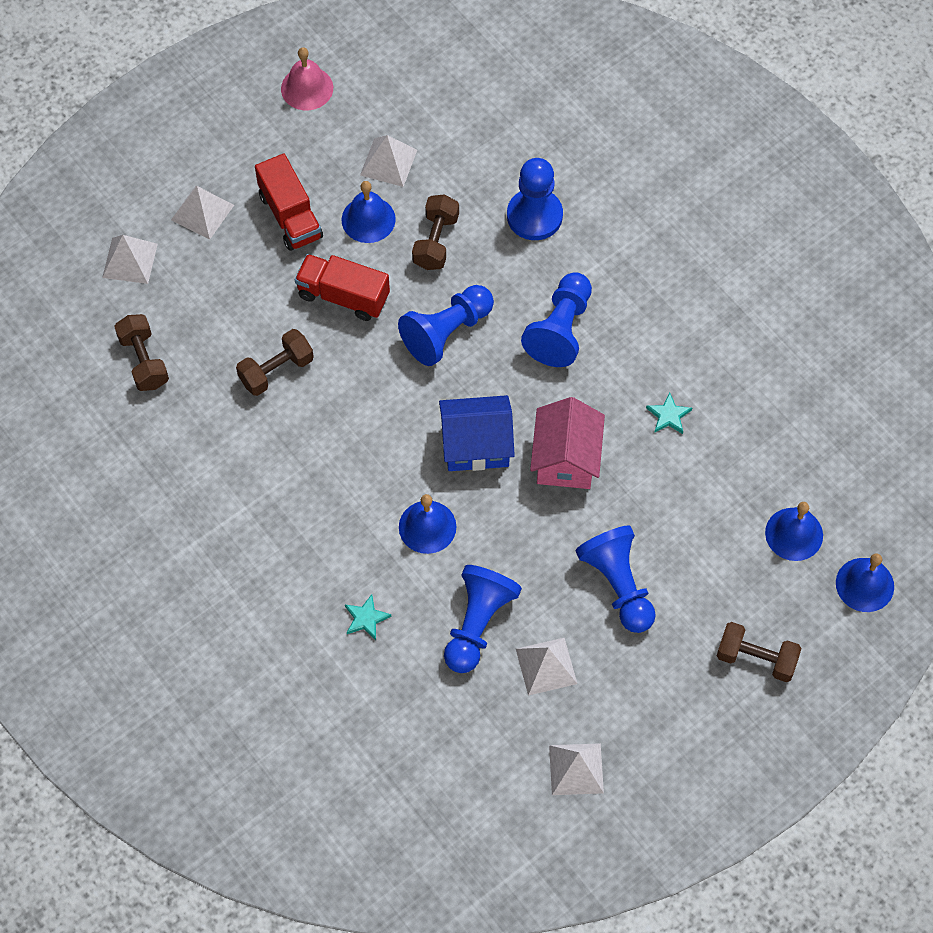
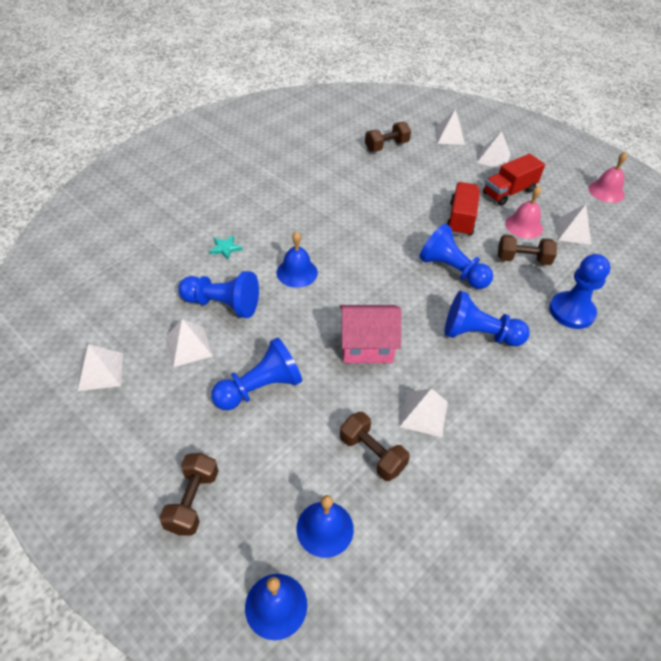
camera: 80 degrees right, 15 degrees down
brown dumbbell [236,329,314,396] -> brown dumbbell moved to [340,412,410,481]
blue bell [342,181,396,243] -> pink bell [505,186,543,239]
blue house [439,395,515,471] -> none
turquoise star [646,392,692,434] -> white pyramid [399,388,448,437]

